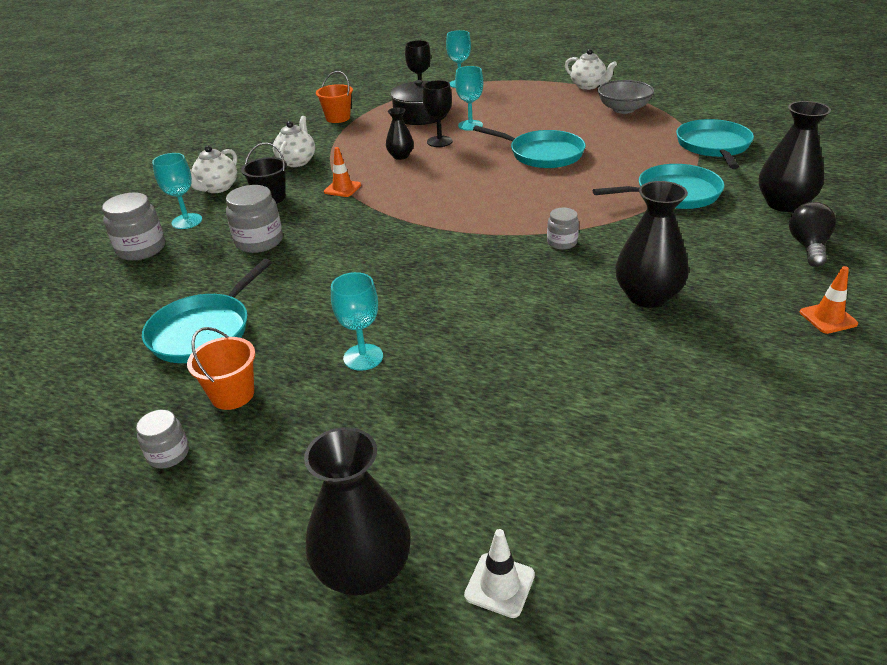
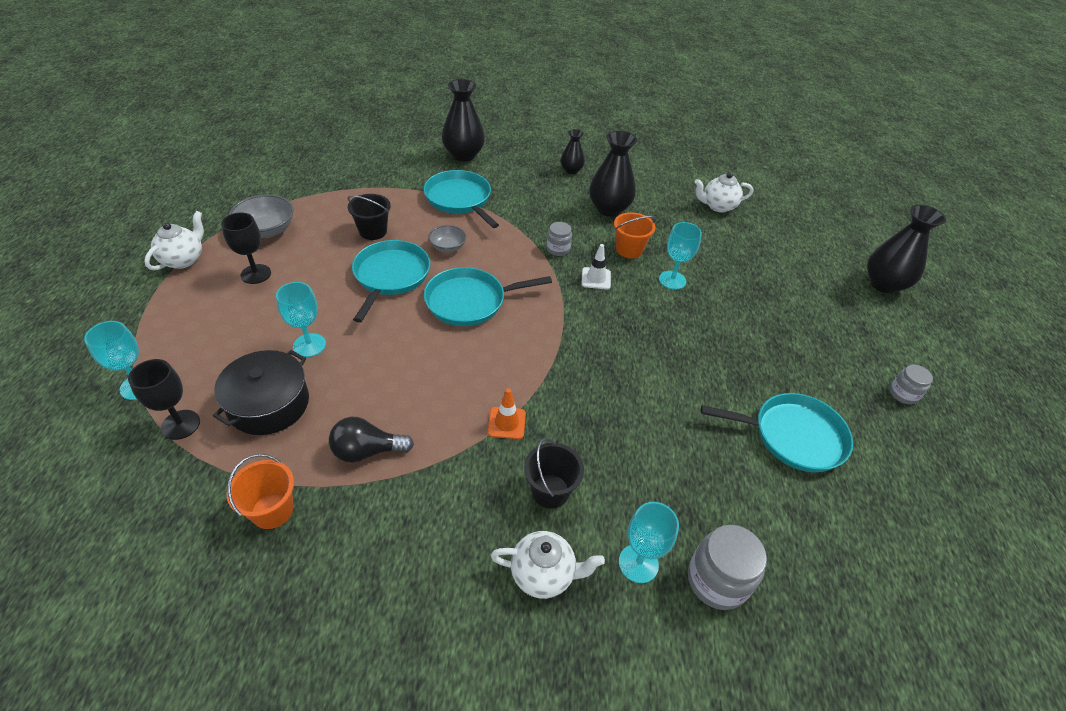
camera: 115 degrees left, 10 degrees up
orange bucket [187,327,255,410] -> orange bucket moved to [614,212,656,258]
grey jar [226,185,283,253] -> none
white teapot [273,116,315,167] -> white teapot moved to [695,172,753,213]
turquoise goblet [331,272,383,371] -> turquoise goblet moved to [659,222,702,290]
black vase [386,107,414,160] -> black vase moved to [561,129,585,174]
black goblet [423,80,453,147] -> black goblet moved to [221,213,271,284]
white traffic cone [464,529,535,618] -> white traffic cone moved to [582,244,611,289]
turquoise pan [676,119,754,169] -> turquoise pan moved to [424,267,552,326]
black light bulb [789,202,836,267] -> black light bulb moved to [329,417,414,462]
orange traffic cone [800,266,858,334] -> none
none -> black bucket [348,194,391,240]
none -> grey bowl [429,225,466,252]

